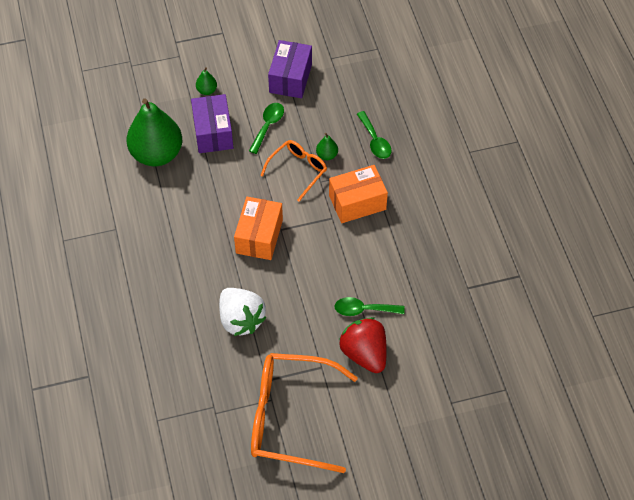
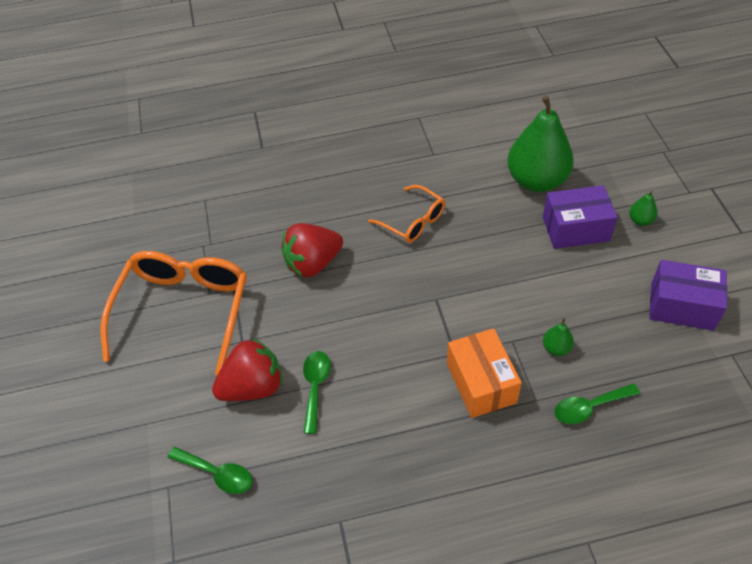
camera: 95 degrees right, 5 degrees down
white strawberry [219,288,266,336] -> red strawberry [281,223,343,277]
orange box [234,197,283,260] -> none
green spoon [249,103,284,154] -> green spoon moved to [167,447,252,494]
orange glasses [260,140,327,202] -> orange glasses moved to [368,185,445,243]

